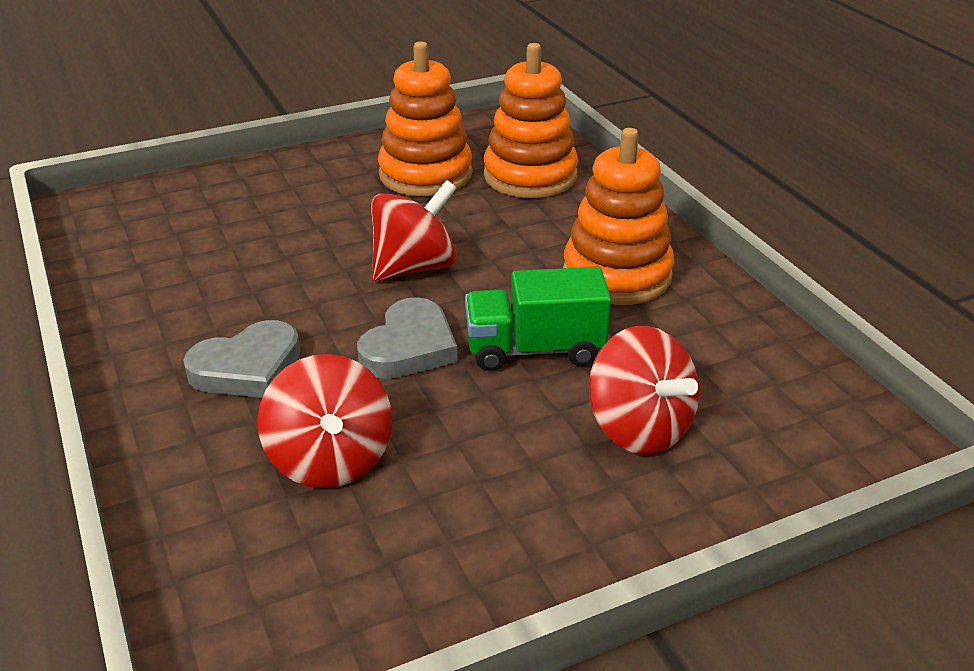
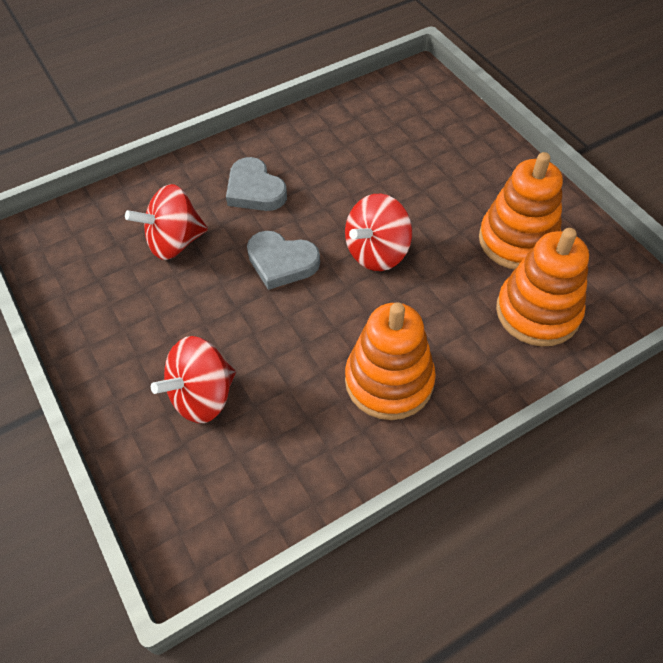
camera: 85 degrees right, 20 degrees up
red spinning top [371,180,457,281] -> red spinning top turned 90 degrees clockwise [345,194,412,271]
green truck [465,267,611,371] -> none

